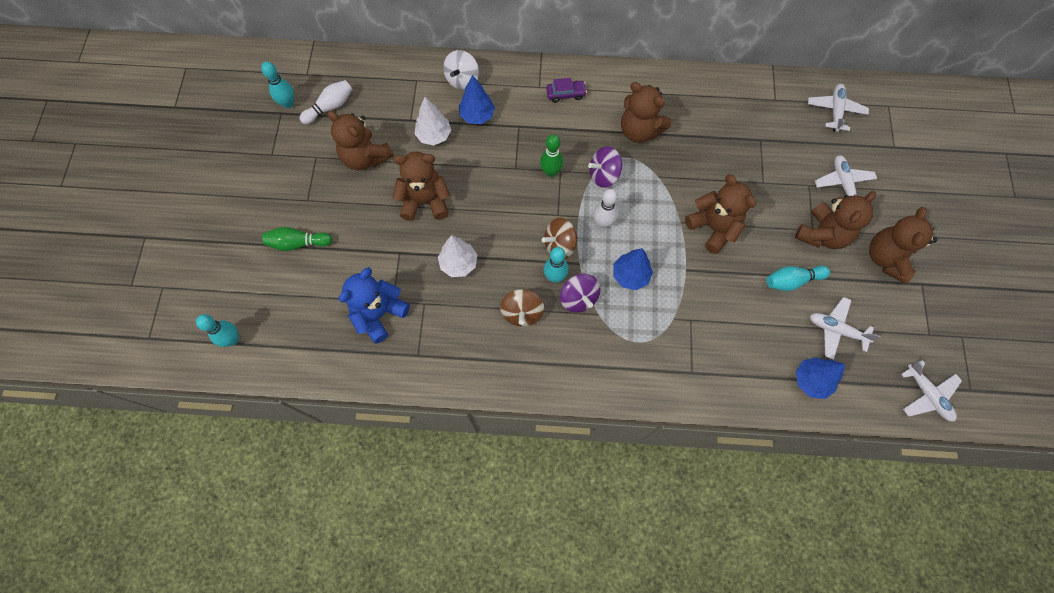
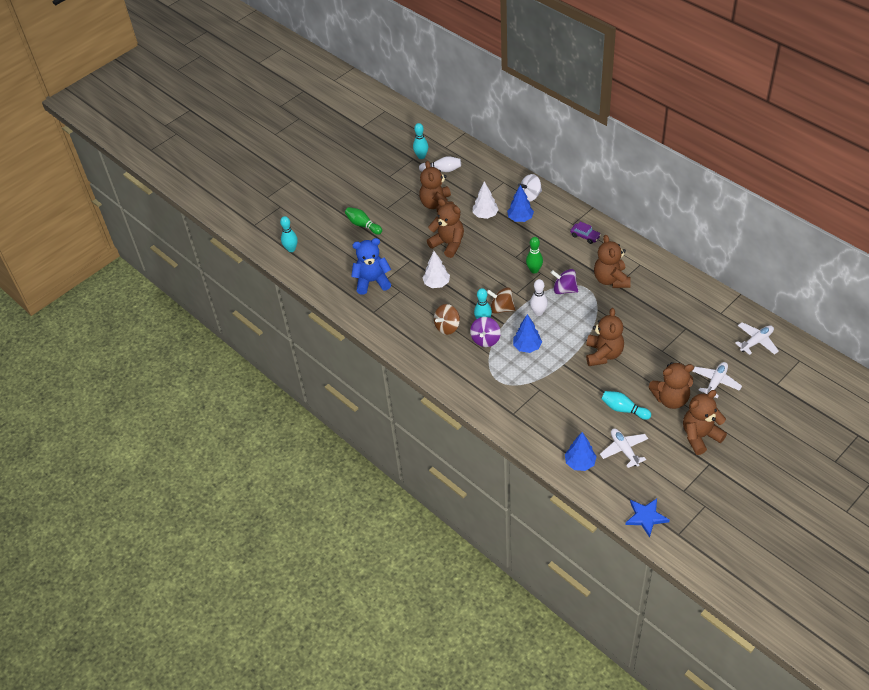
camera: 45 degrees right, 20 degrees down
white plane [901,360,962,422] -> blue star [625,498,670,537]

